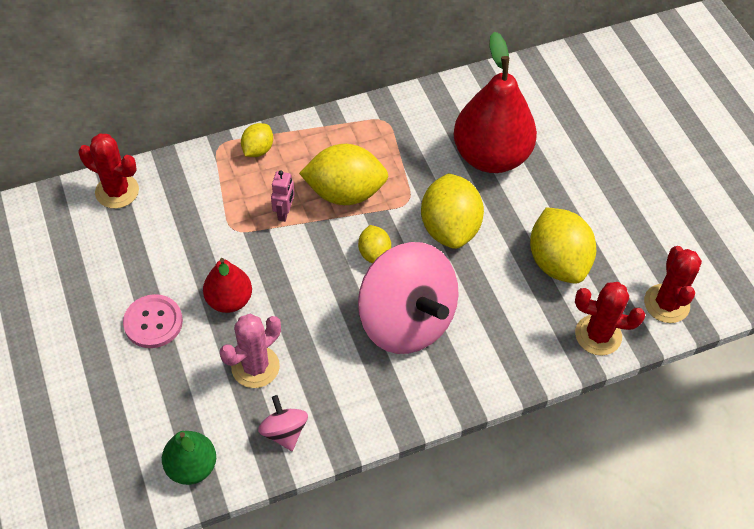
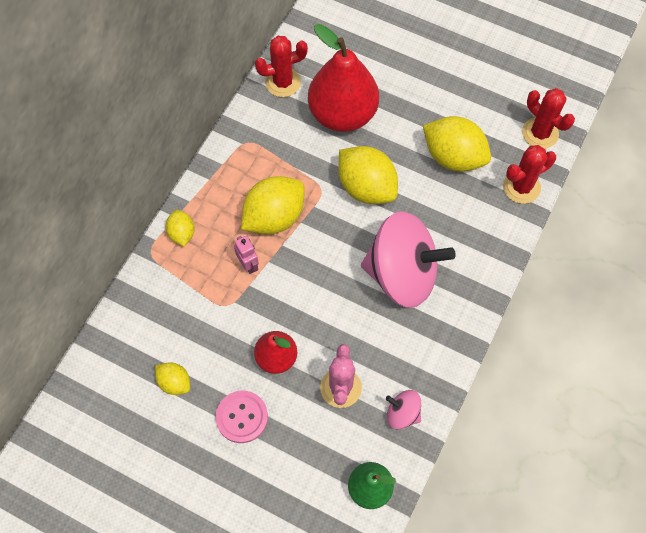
camera: 40 degrees left, 10 degrees up
red cactus [78,133,139,208] -> red cactus moved to [255,36,308,97]
yellow lemon [358,225,391,263] -> yellow lemon moved to [155,362,190,395]

